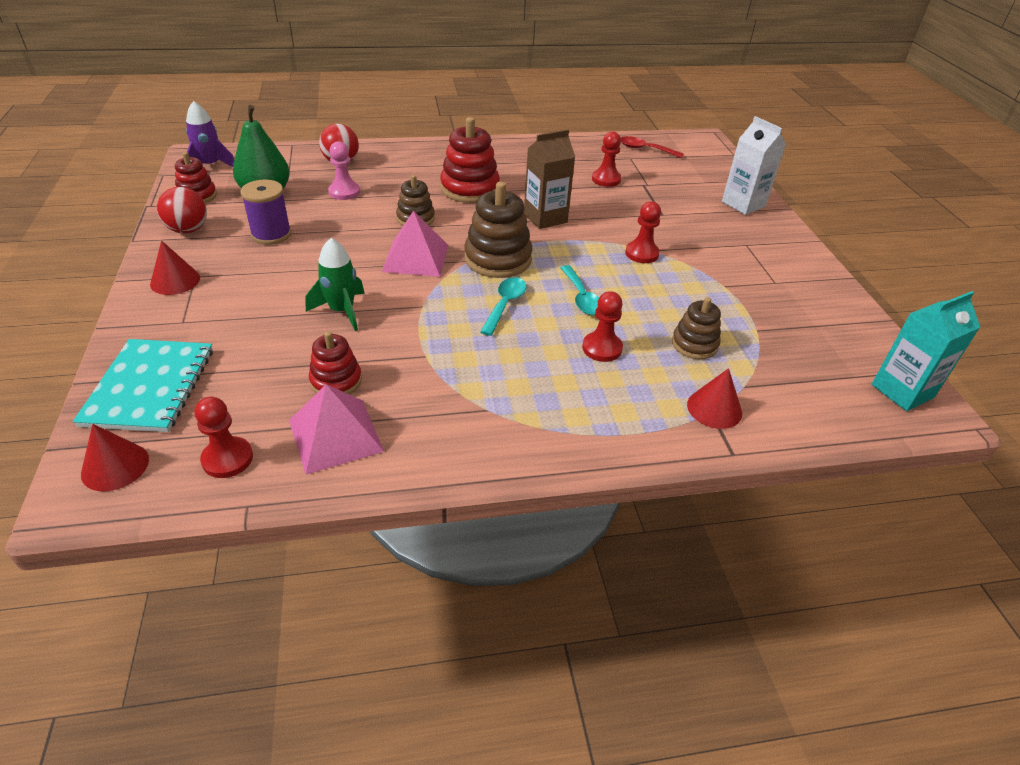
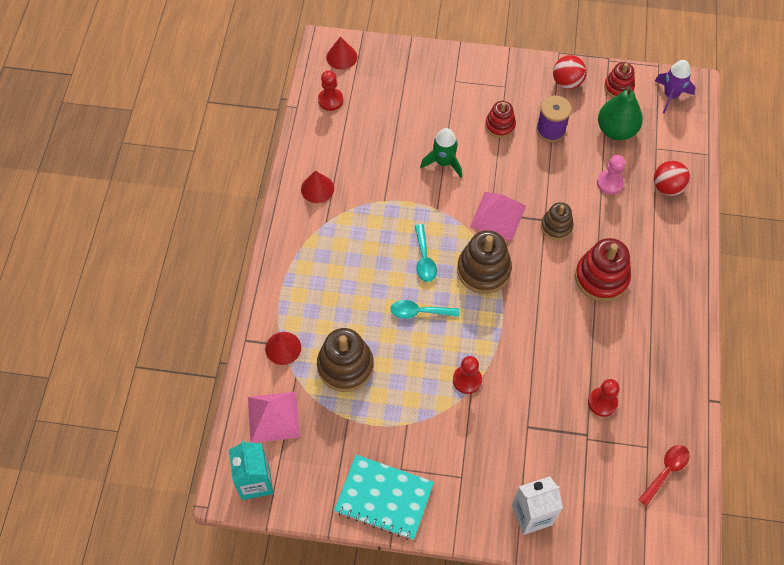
camera: 110 degrees right, 20 degrees up
turquoise notebook [73,339,213,432] -> turquoise notebook moved to [334,455,434,540]
red cone [150,240,200,295] -> red cone moved to [301,171,334,203]
pink pyramid [289,384,384,475] -> pink pyramid moved to [248,392,300,443]
red stacking toy [309,331,362,395] -> red stacking toy moved to [485,101,516,138]
turquoise spoon [480,277,526,336] -> turquoise spoon turned 45 degrees clockwise [415,224,437,282]
brown carton [524,129,575,229] -> none
red pawn [582,291,623,362] -> none
brown stacking toy [672,297,721,359] -> brown stacking toy [317,328,374,392], size x1.65

